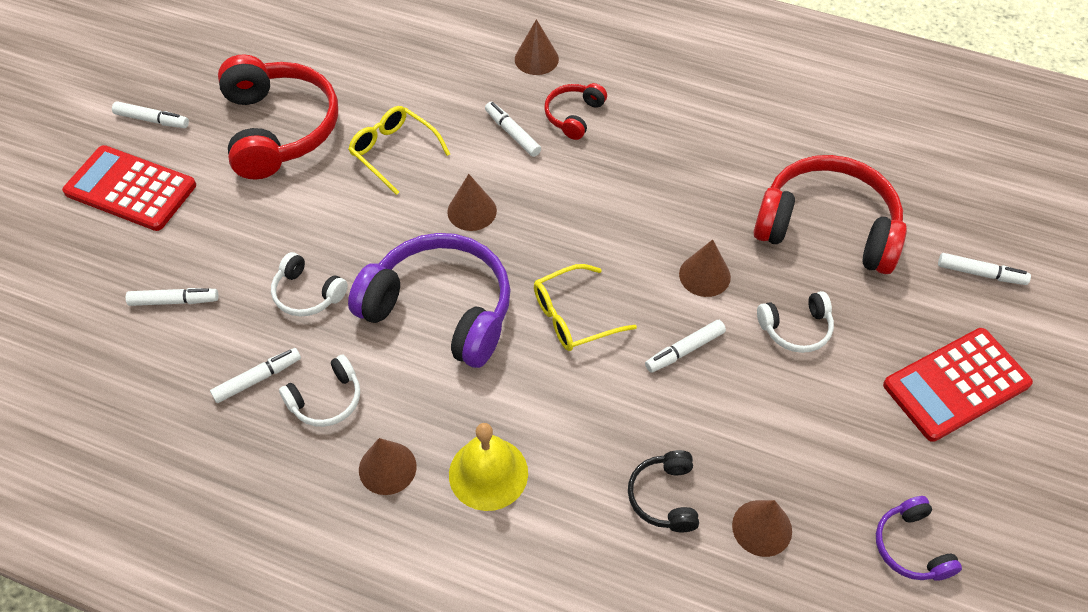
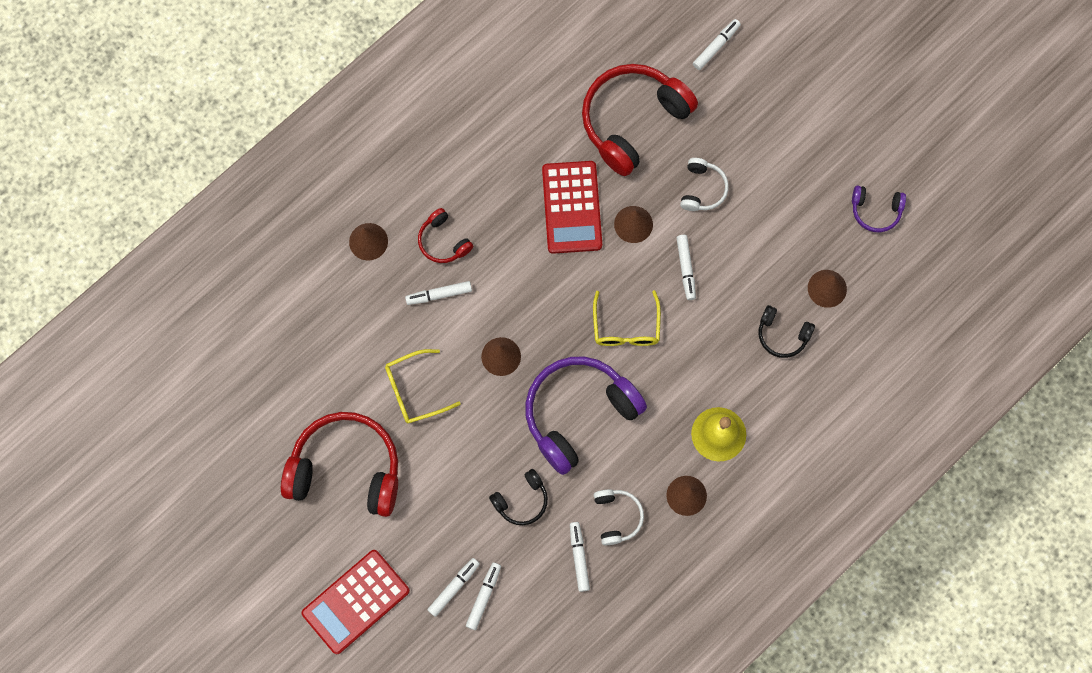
camera: 65 degrees left, 20 degrees up
white marker [112,101,189,128] -> white marker moved to [427,558,480,617]
white headphones [271,252,348,316] -> black headphones [489,469,548,525]
red calculator [883,328,1033,442] -> red calculator moved to [542,161,602,254]

